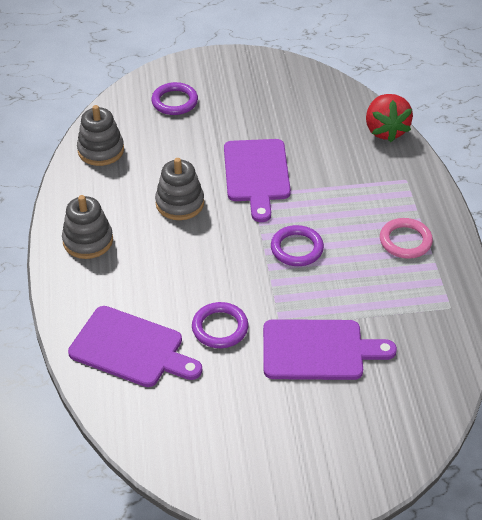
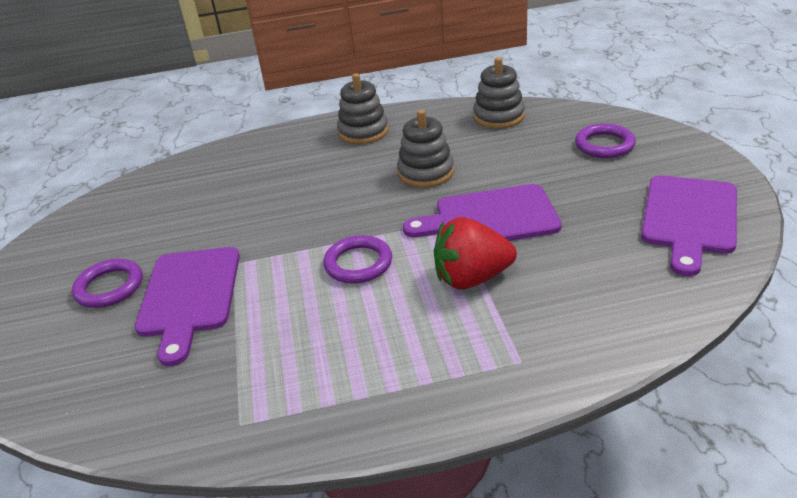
camera: 90 degrees right, 10 degrees down
purple cutting board [68,306,202,387] -> purple cutting board moved to [641,175,737,276]
purple ring [192,302,248,348] -> purple ring moved to [72,259,143,308]
red strawberry [366,94,413,142] -> red strawberry moved to [434,217,517,289]
pink ring [380,218,433,259] -> none

